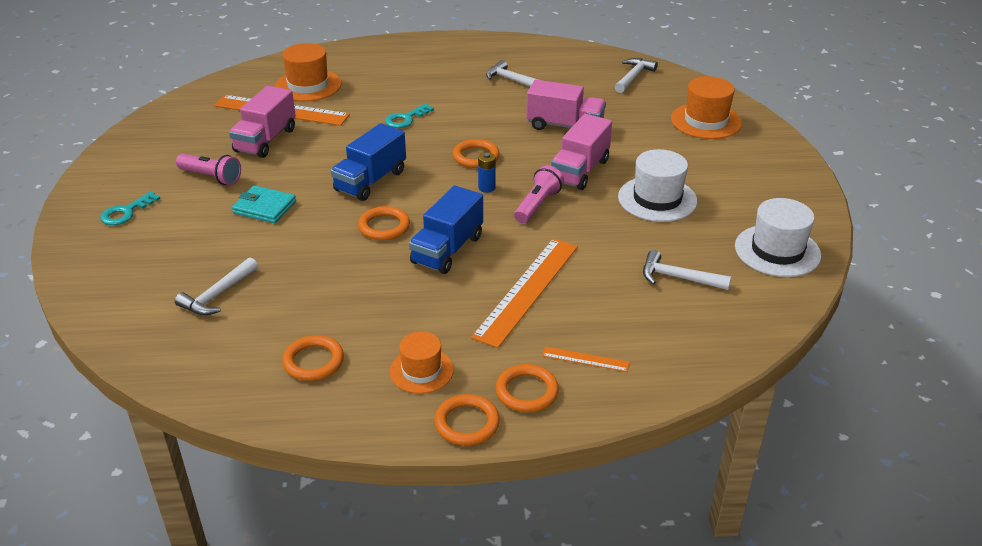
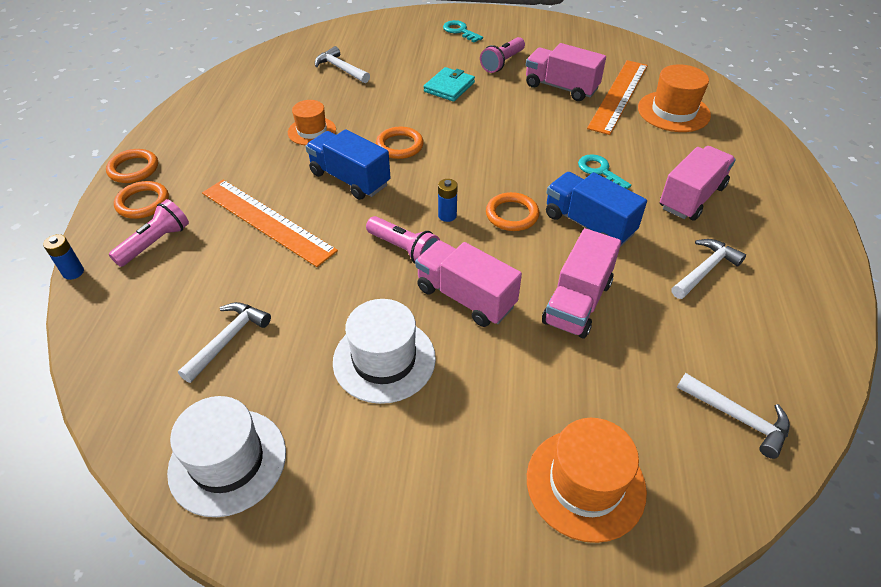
camera: 100 degrees right, 10 degrees up
orange ring [282,335,344,381] -> none
blue truck [331,123,406,201] -> blue truck moved to [546,172,647,247]
orange hat [390,331,454,394] -> orange hat moved to [288,100,336,146]
orange ruler [542,346,630,372] -> pink flashlight [109,199,189,267]
none -> blue battery [43,234,84,280]
none -> pink truck [660,146,736,220]

